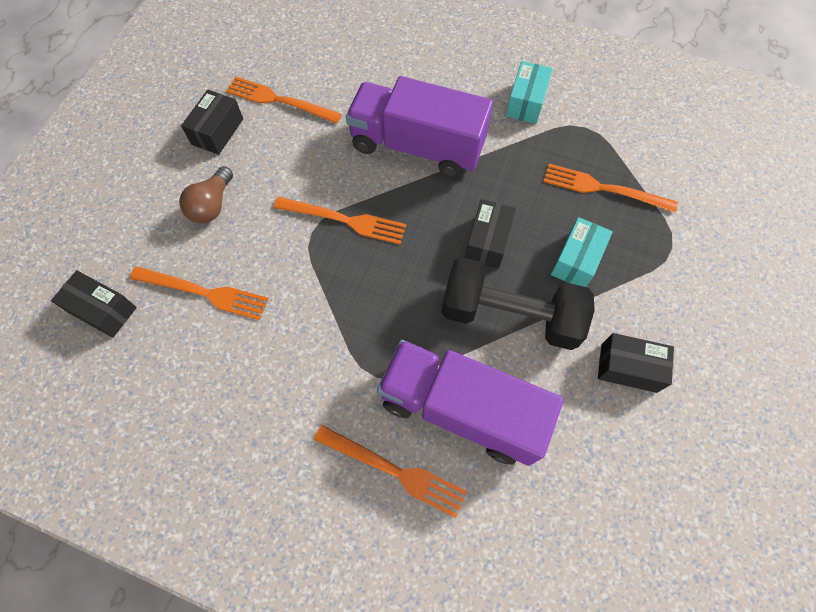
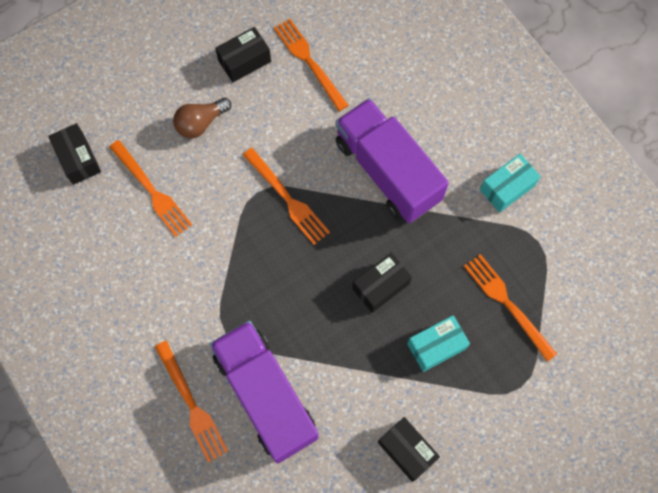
camera: 35 degrees right, 5 degrees up
black dumbbell [441,257,595,350] -> none

